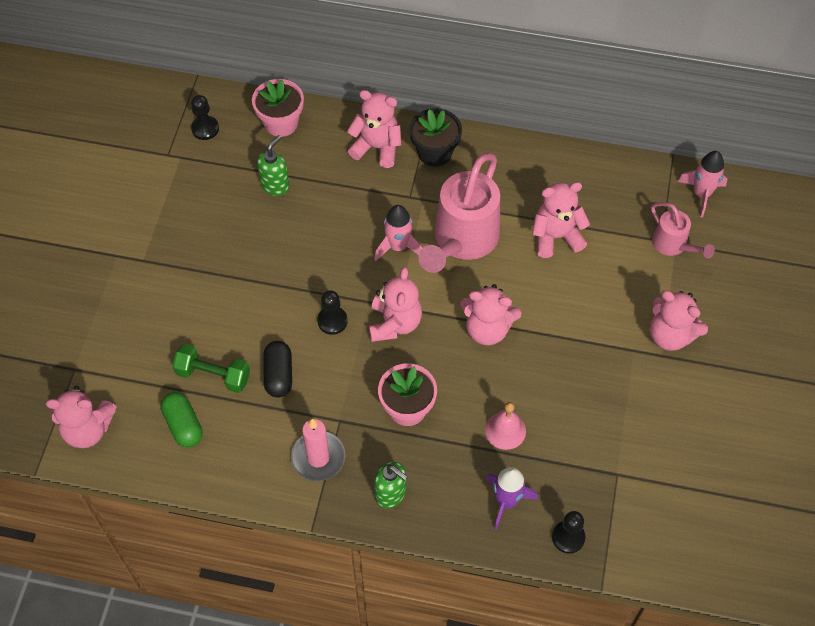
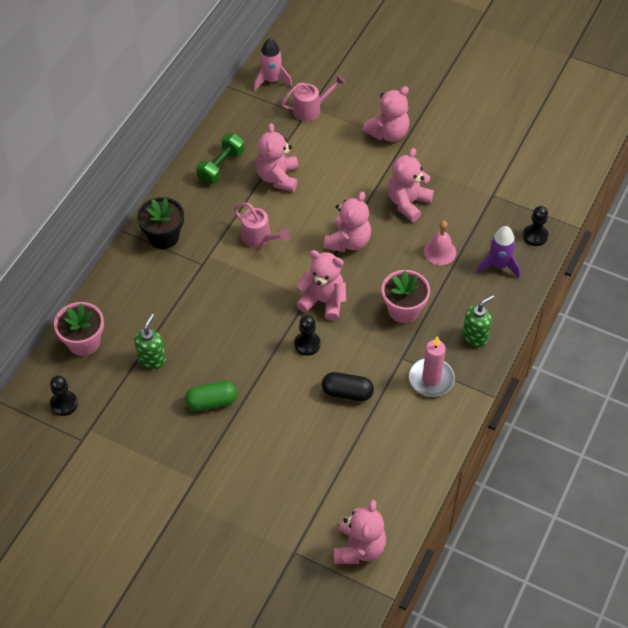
camera: 75 degrees left, 5 degrees down
green capsule [161,392,202,448] -> green capsule moved to [185,381,237,411]
green dumbbell [172,344,250,393] -> green dumbbell moved to [196,133,244,184]
green soap dispenser [257,135,289,196] -> green soap dispenser turned 60 degrees clockwise [134,314,166,369]
pink teddy bear [347,90,402,168] -> pink teddy bear moved to [388,148,434,222]
pink rocket [374,205,422,261] -> none
pink watering can [419,153,500,273] -> pink watering can [234,203,290,248], size x0.52

